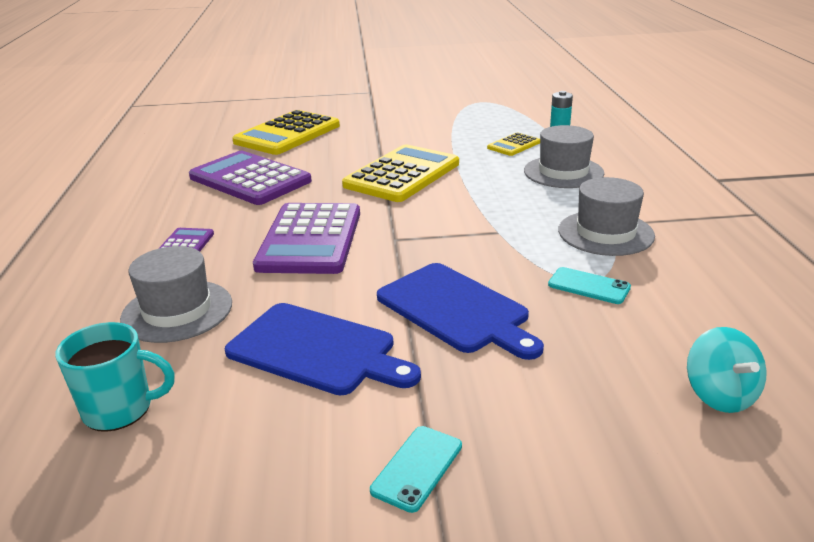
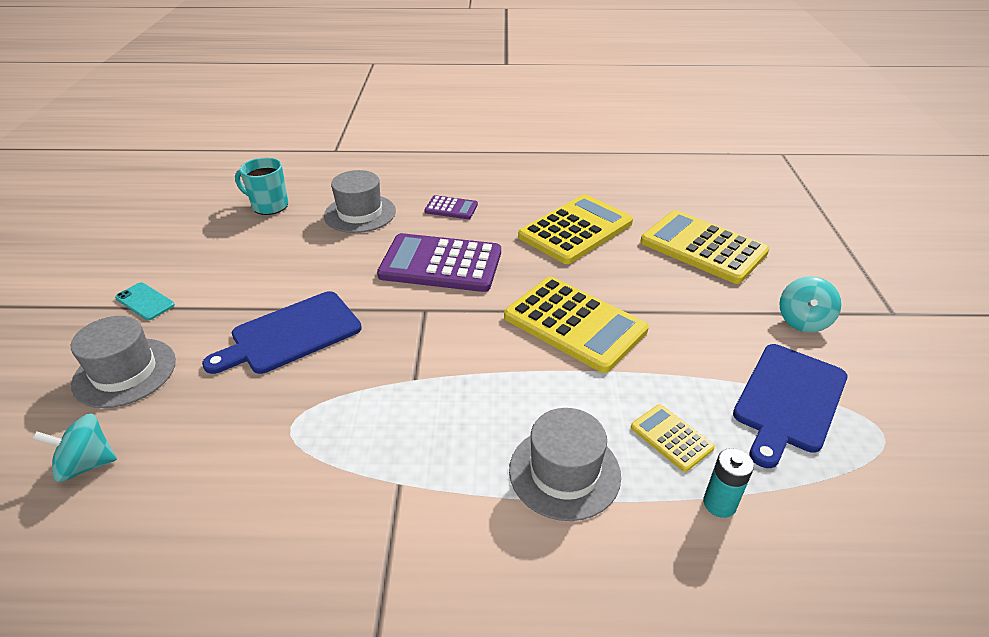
camera: 95 degrees right, 10 degrees up
turquoise mug [55,322,175,432] -> turquoise mug turned 105 degrees clockwise [235,158,288,215]
purple calculator [189,151,312,205] -> yellow calculator [518,194,633,264]
blue cutting board [225,303,421,395] -> blue cutting board moved to [733,344,847,468]
turquoise phone [548,267,631,304] -> none
grey hat [558,177,655,256] -> grey hat moved to [71,316,176,408]
none -> turquoise spinning top [779,276,841,333]

